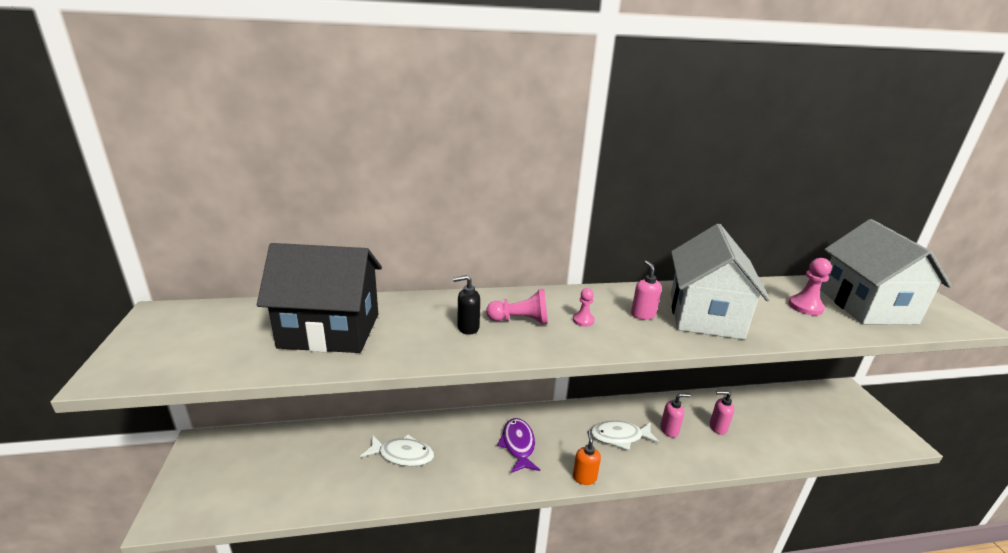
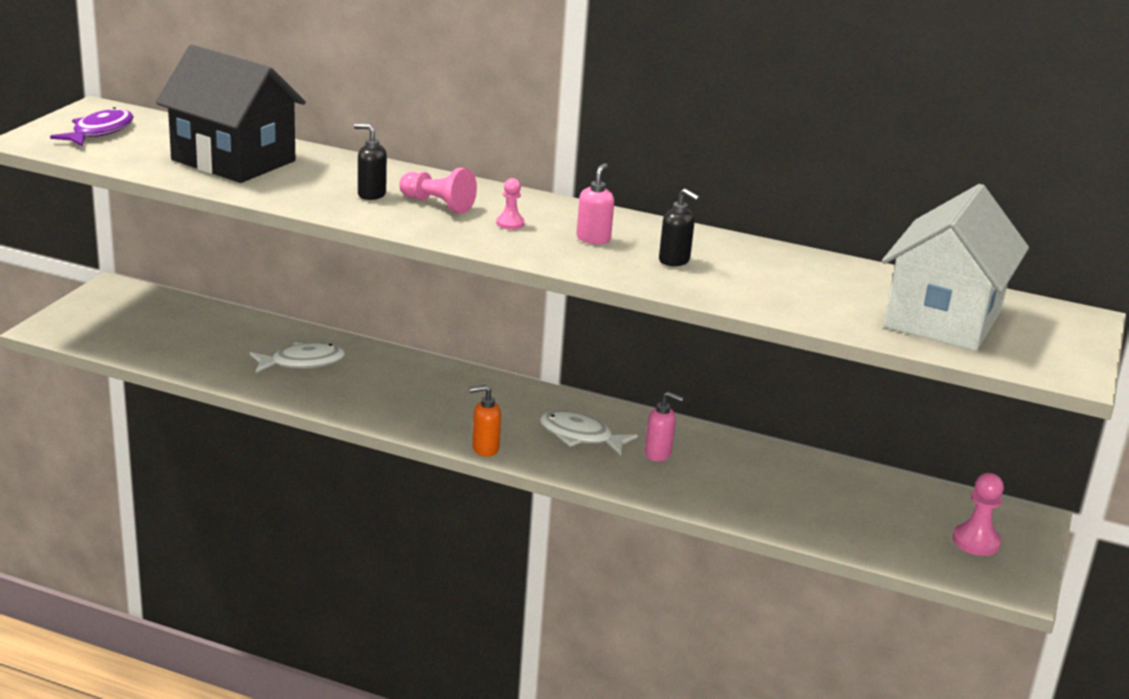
camera: 30 degrees right, 0 degrees up
white fish [360,434,434,467] -> white fish turned 60 degrees counterclockwise [250,343,345,373]
purple fish [497,418,540,473] -> purple fish moved to [50,107,134,147]
orange soap dispenser [573,430,601,485] -> orange soap dispenser turned 135 degrees counterclockwise [469,385,501,457]
white house [671,224,770,340] -> black soap dispenser [659,188,700,266]
pink soap dispenser [710,391,734,435] -> none
pink pawn [788,258,832,315] -> pink pawn moved to [952,473,1004,556]

